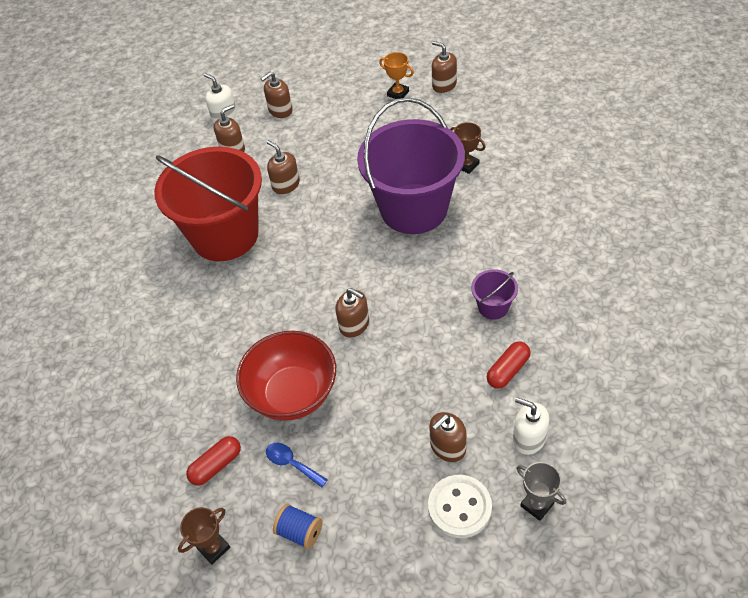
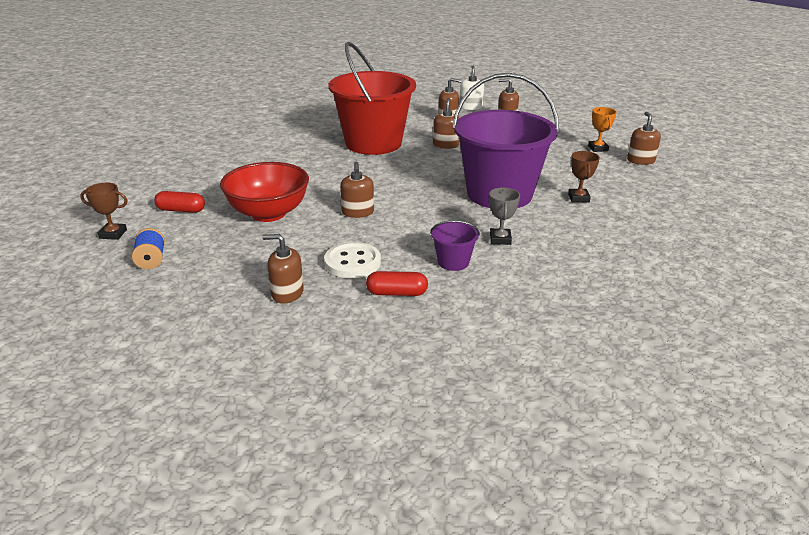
camera: 45 degrees right, 20 degrees down
blue spoon [266,443,328,487] -> none
white button [428,475,492,538] -> white button moved to [324,242,381,278]
white soap dispenser [513,397,549,455] -> none
grey trophy [516,462,566,521] -> grey trophy moved to [489,187,520,245]

